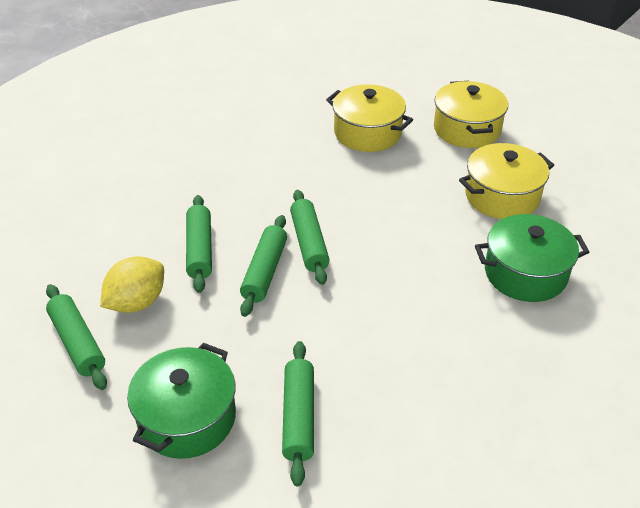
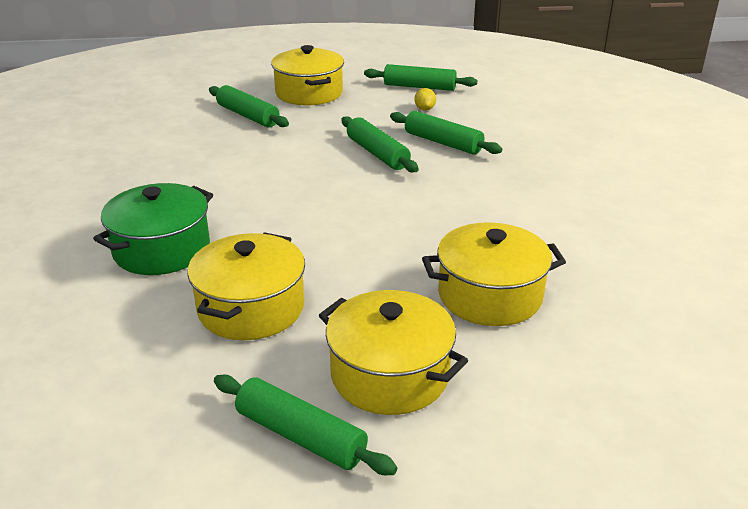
camera: 135 degrees right, 10 degrees down
yellow lemon [100,256,164,313] -> yellow lemon [414,88,436,111], size x0.50
green pot [127,343,236,459] -> yellow pot [271,45,344,105]
green rolling pin [290,190,330,285] -> green rolling pin moved to [214,375,397,475]

